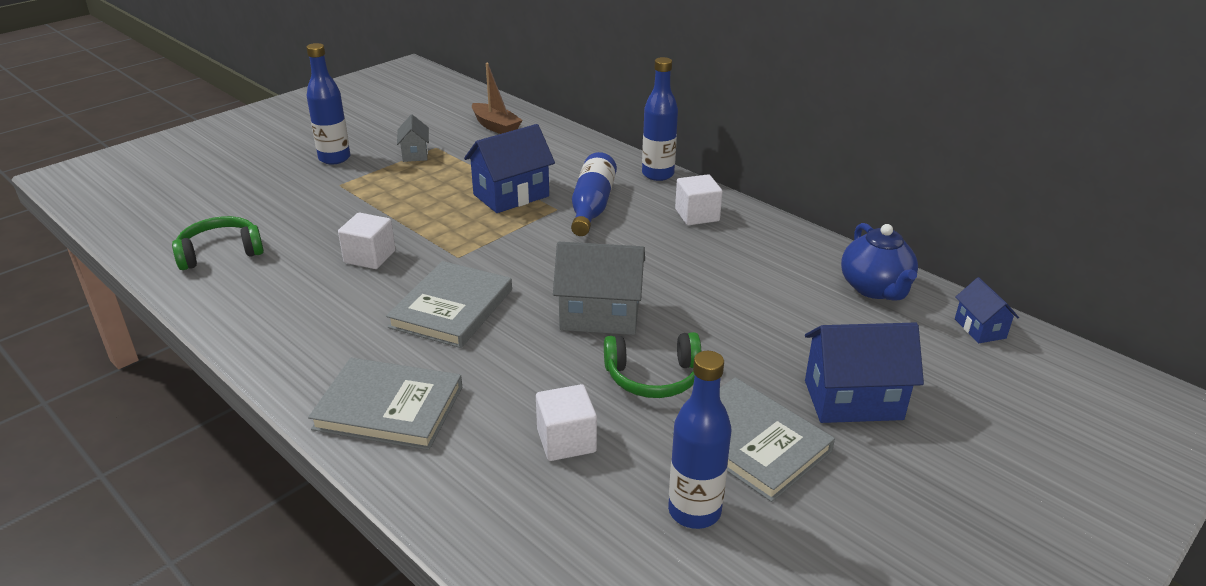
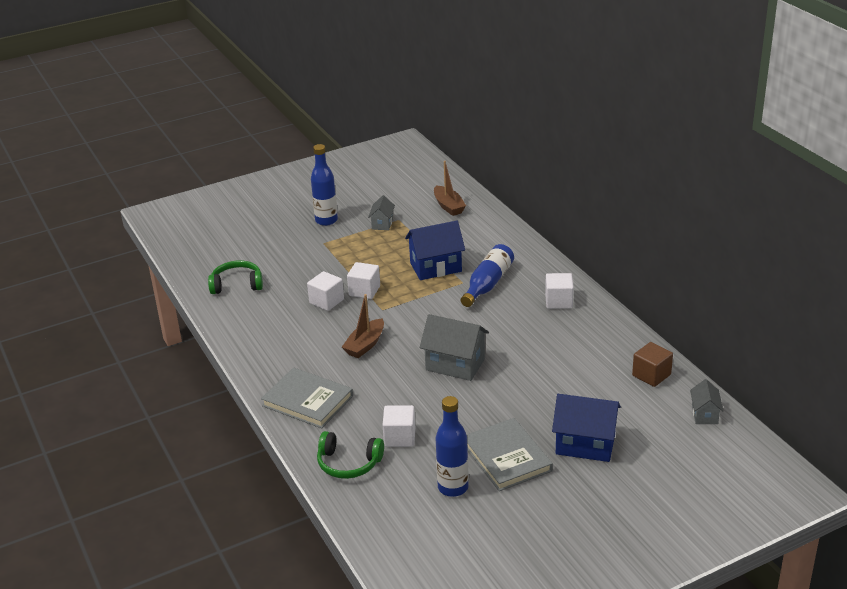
camera: 20 degrees right, 0 degrees up
grey book [386,261,512,348] -> brown boat [342,294,384,358]
green headphones [604,332,701,398] -> green headphones moved to [317,431,384,479]
blue bottle [642,57,678,181] -> none
blue teapot [841,223,918,301] -> brown cube [632,342,673,387]
blue house [955,277,1019,343] -> grey house [690,379,723,424]
none -> white cube [347,262,380,299]

